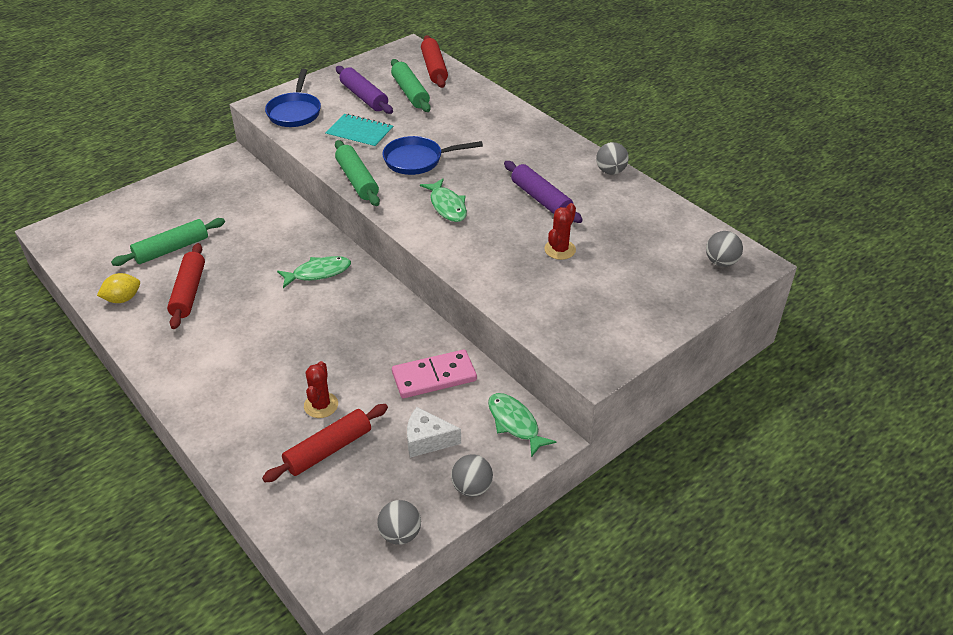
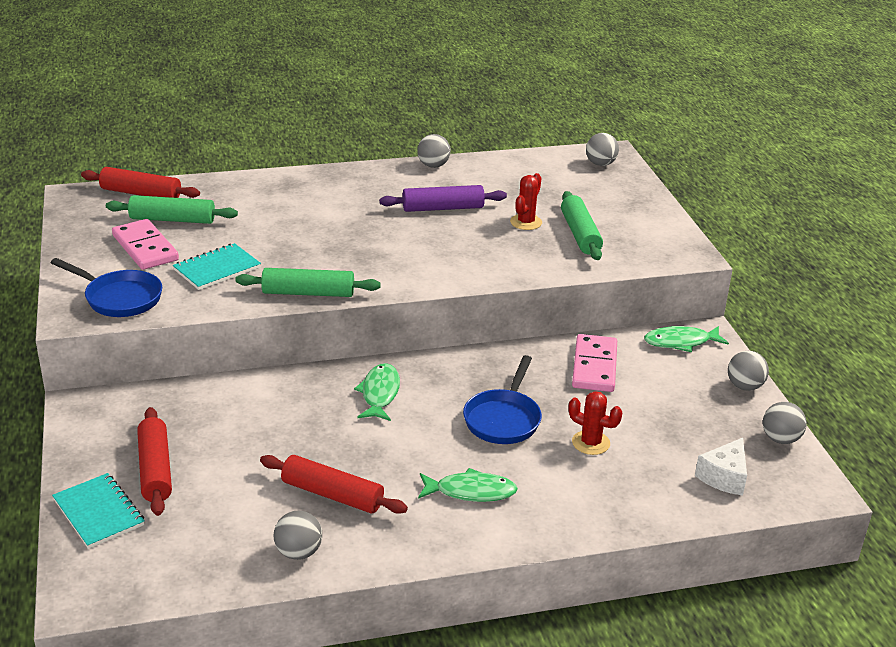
camera: 65 degrees left, 10 degrees down
yellow lemon [97,273,140,303] -> grey ball [274,511,322,560]
green rolling pin [111,218,225,266] -> green rolling pin moved to [561,191,603,260]
red rolling pin [262,404,388,483] -> red rolling pin moved to [137,407,172,516]
purple rolling pin [336,66,393,114] -> pink domino [112,219,179,270]
blue pan [383,136,483,175] -> blue pan moved to [463,355,542,444]
white cheese [407,407,461,458] -> white cheese moved to [695,438,747,495]
green fish [420,178,467,222] -> green fish moved to [418,468,518,502]
red cactus [544,203,576,260] -> red cactus turned 60 degrees clockwise [510,173,542,230]
none -> turquoise notebook [52,473,145,549]

